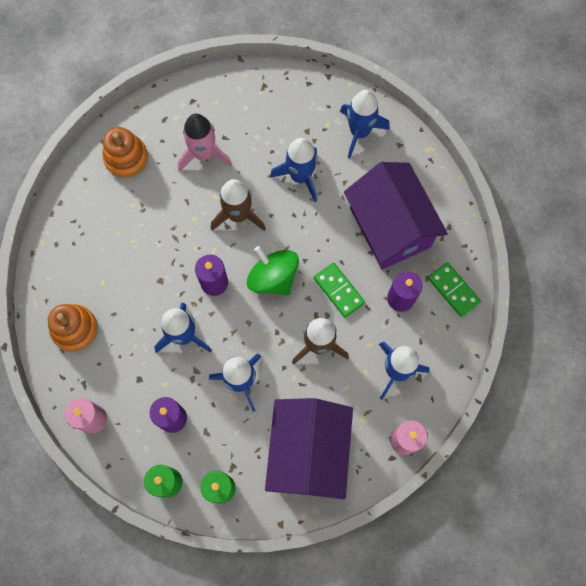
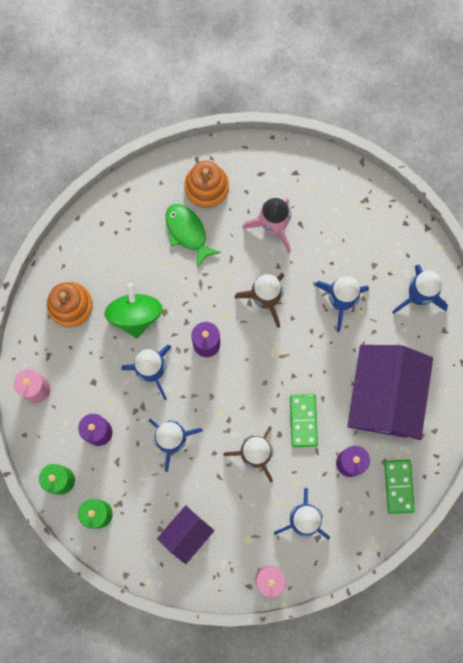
camera: 35 degrees right, 5 degrees up
green spinning top [247,246,299,295] -> green spinning top moved to [104,283,163,338]
purple house [265,398,353,499] -> purple house [157,505,214,564], size x0.52
none -> green fish [166,204,221,269]

